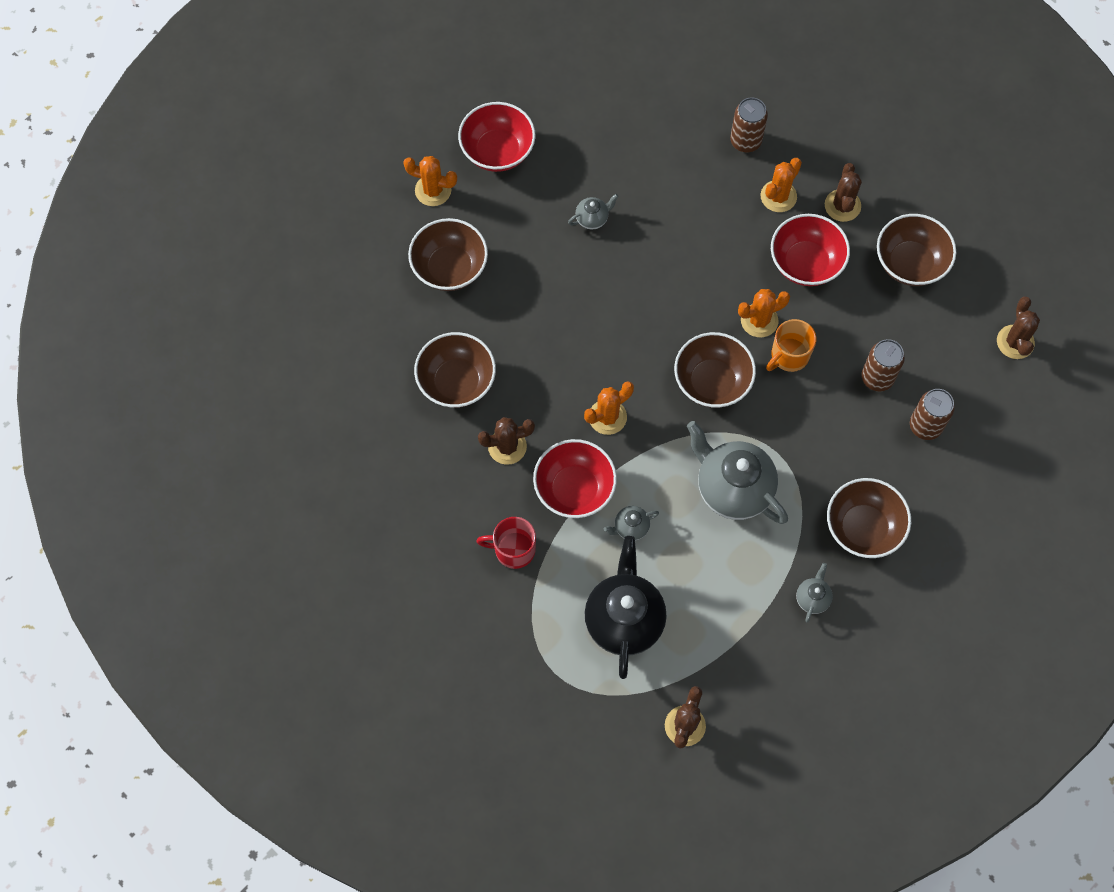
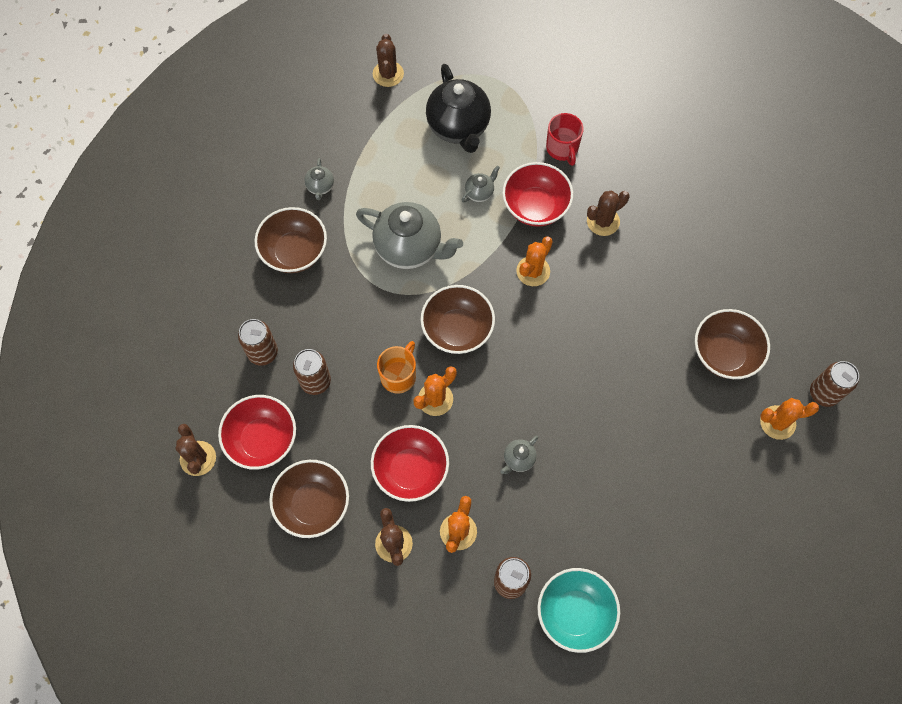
camera: 160 degrees right, 0 degrees up
brown bowl [414,332,496,408] -> none
red bowl [458,102,535,172] -> red bowl moved to [218,395,296,470]
red mug [476,517,536,569] -> red mug turned 90 degrees clockwise [546,113,584,166]
grey teapot [568,194,619,230] -> grey teapot moved to [501,436,538,474]
none -> turquoise bowl [537,568,620,653]
none -> brown can [810,361,859,407]

